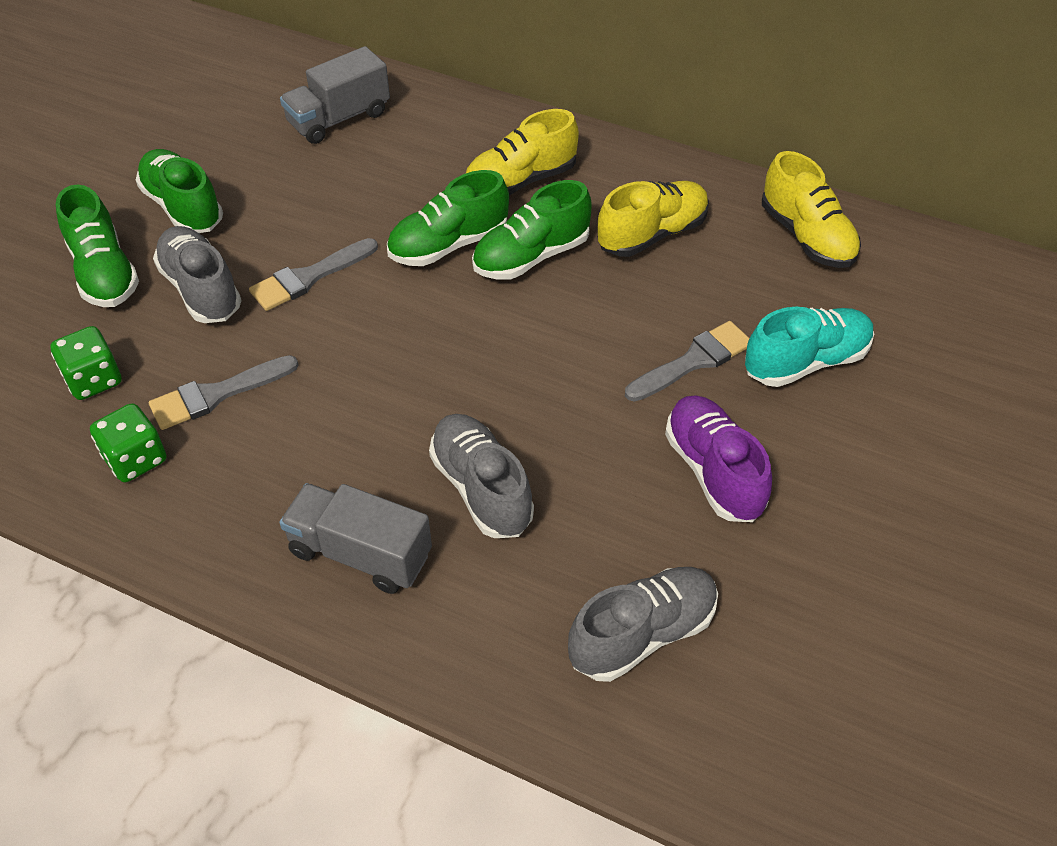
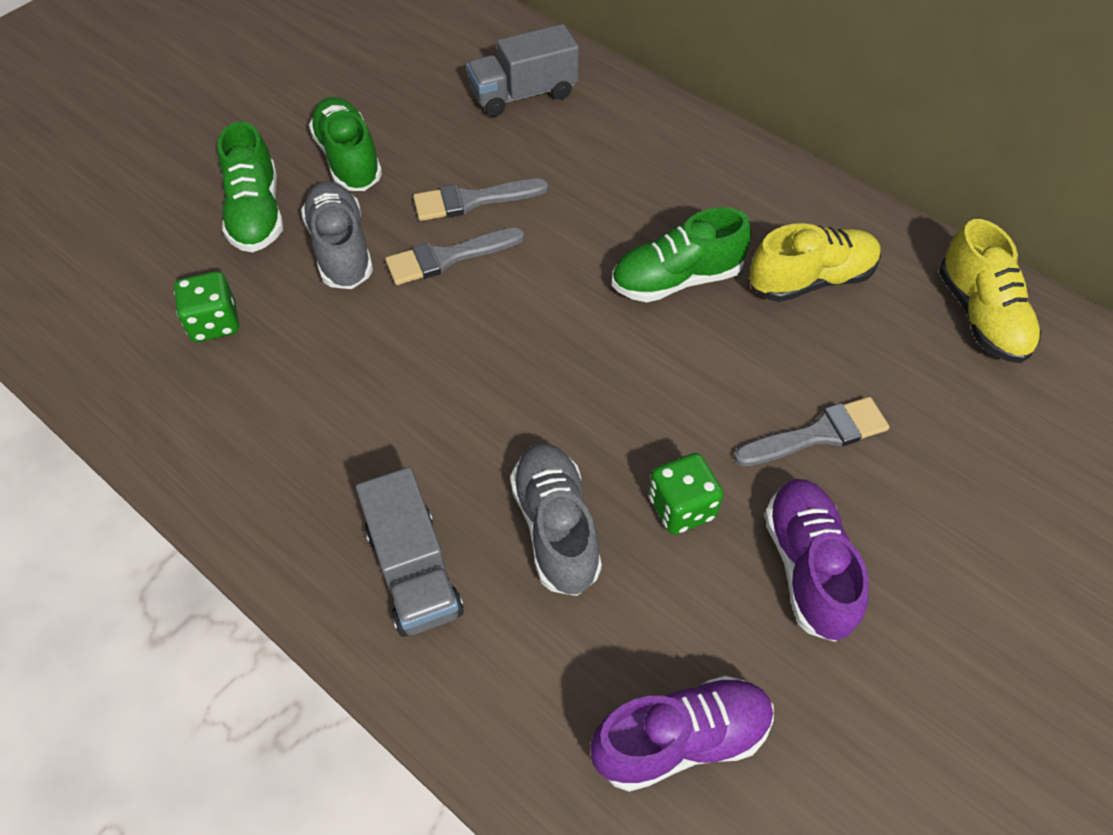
camera: 15 degrees right, 5 degrees up
green dice [90,403,166,482] -> green dice moved to [648,453,724,535]
grey brush [149,355,299,430] -> grey brush moved to [413,179,548,221]
grey truck [279,483,432,594] -> grey truck turned 150 degrees counterclockwise [356,467,464,637]
green shoe [387,170,509,266] -> none
yellow shoe [466,109,579,196] -> none
grey shoe [568,567,718,682] -> purple shoe [590,675,774,792]
turquoise shoe [745,307,874,387] -> none

